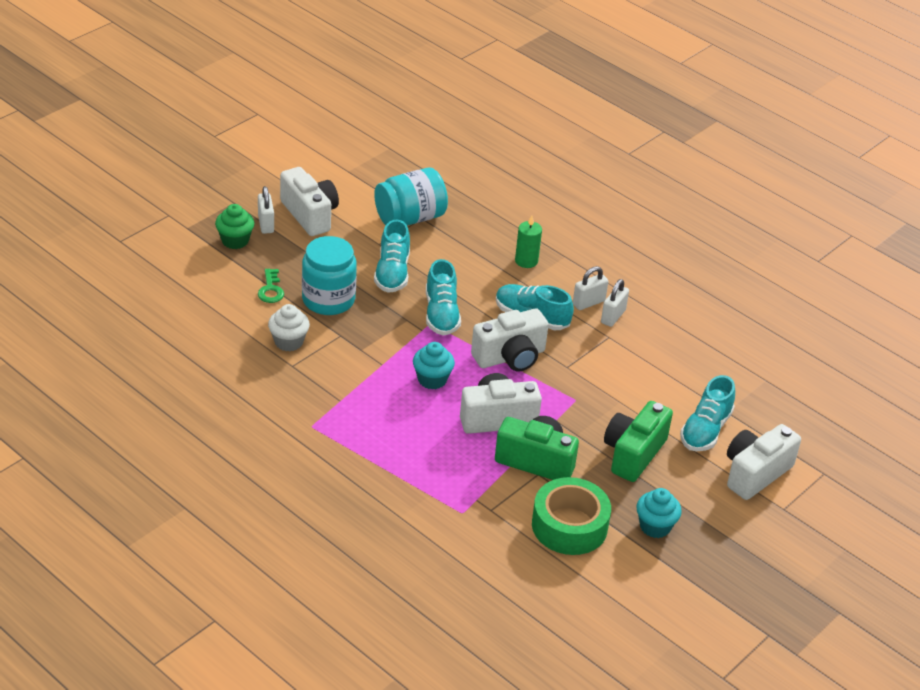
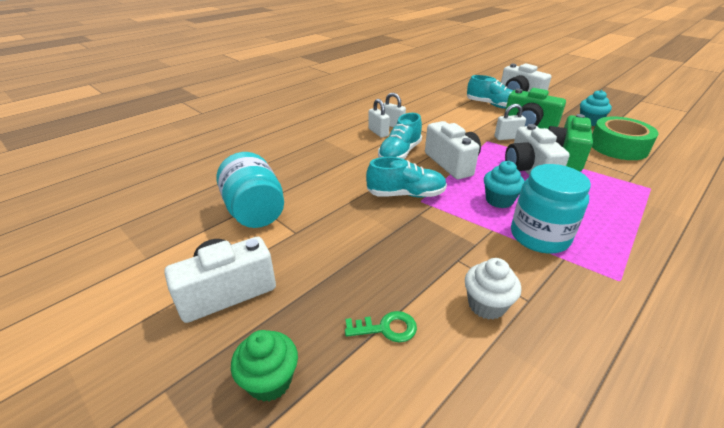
camera: 85 degrees left, 5 degrees down
white padlock [258,186,274,234] -> white padlock moved to [494,104,526,140]
turquoise jar [302,236,357,315] -> turquoise jar moved to [511,164,591,253]
turquoise shoe [374,220,410,293] -> none
green candle [515,215,542,268] -> none

